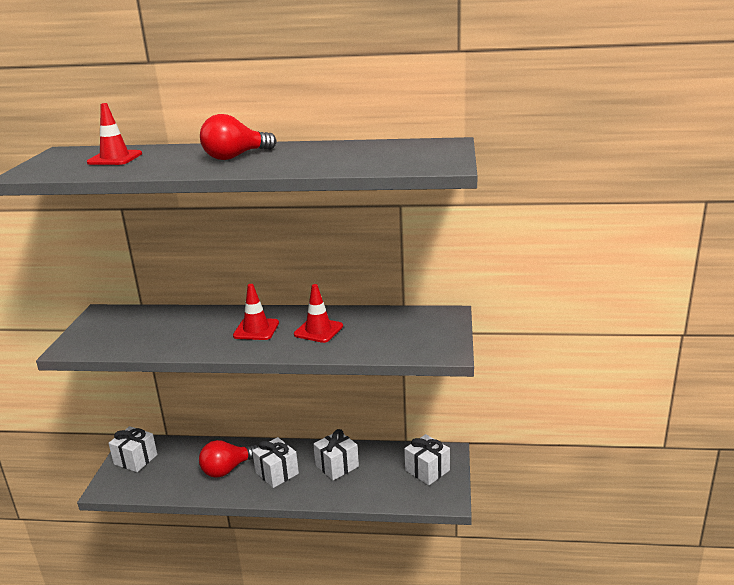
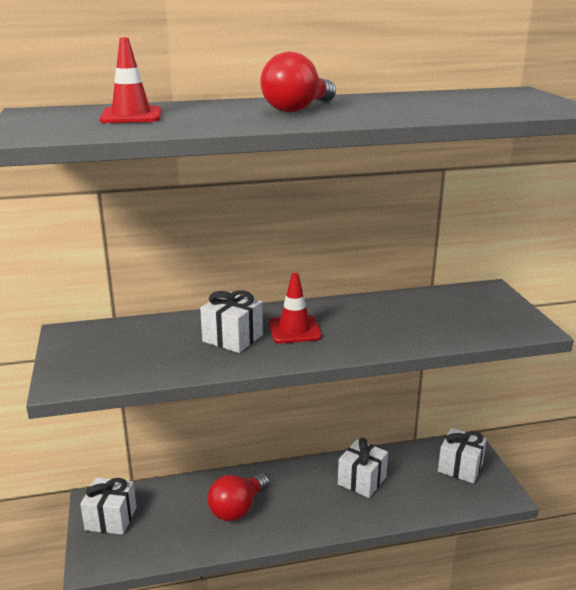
camera: 20 degrees left, 0 degrees up
white gift [252,437,299,488] -> white gift moved to [200,290,263,353]
red traffic cone [294,284,343,343] -> none

